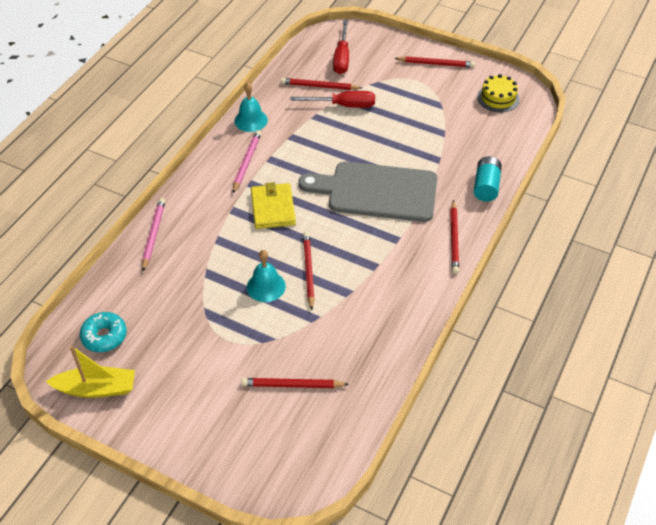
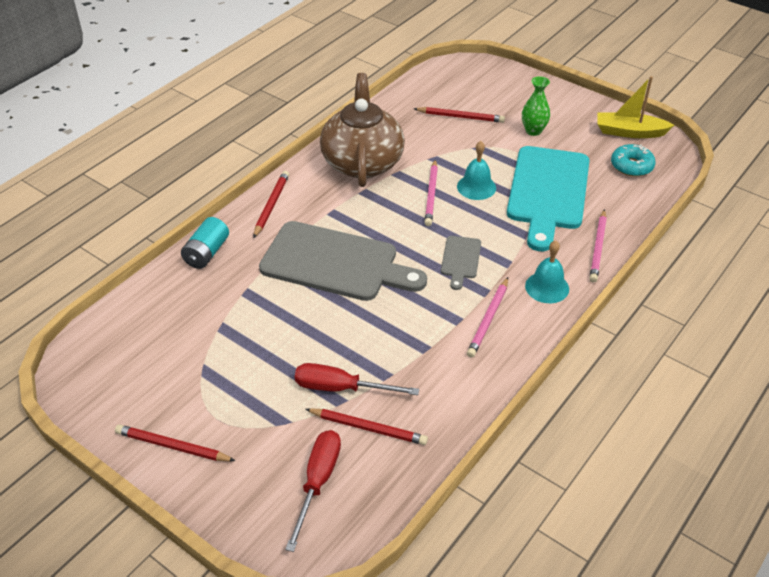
camera: 170 degrees left, 5 degrees down
turquoise bell [234,82,268,132] -> turquoise bell moved to [525,240,569,303]
yellow wallet [251,182,296,229] -> grey cutting board [441,236,481,290]
red pencil [303,232,315,310] -> pink pencil [424,160,438,226]
yellow cake [477,74,520,113] -> none
none -> brown teapot [320,73,405,187]
none -> turquoise cutting board [507,146,590,251]
none -> green vase [522,76,550,136]

